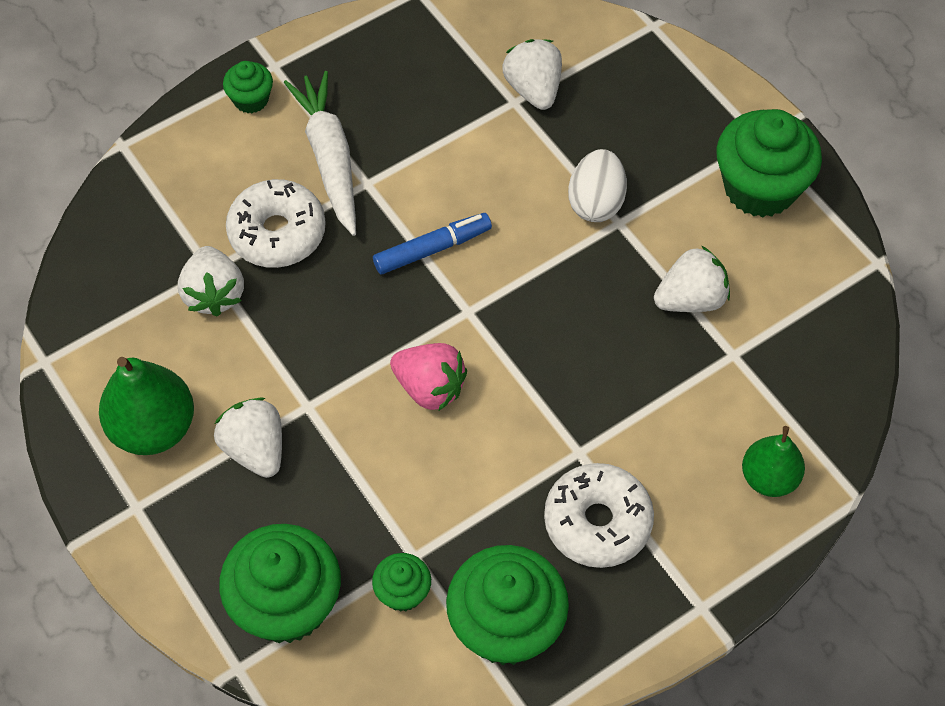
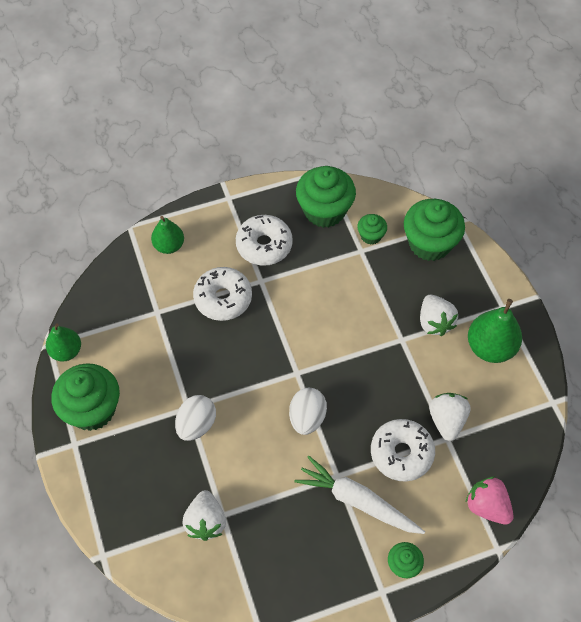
camera: 165 degrees left, 0 degrees up
white carrot [284,71,356,236] -> white carrot turned 120 degrees clockwise [294,456,425,534]
blue marker [373,213,492,274] -> white egg [289,388,327,435]
pink strawberry [390,343,467,411] -> pink strawberry moved to [466,476,514,525]
white strawberry [654,246,730,312] -> none
none -> green pear [46,323,81,362]
none -> white donut [193,267,252,321]

